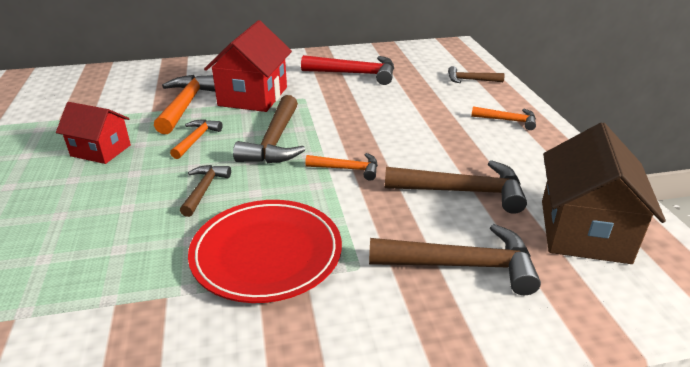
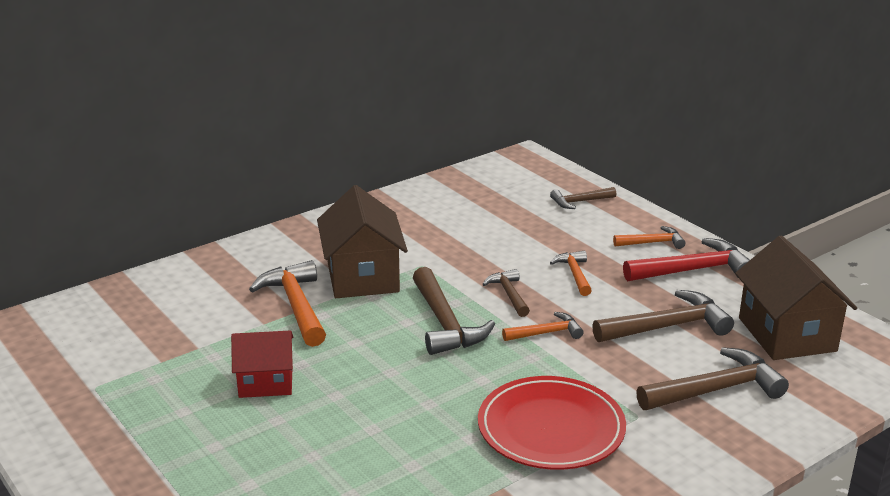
camera: 25 degrees left, 5 degrees down
orange hammer [170,119,223,159] -> orange hammer moved to [550,251,592,296]
brown hammer [180,165,231,217] -> brown hammer moved to [482,269,530,317]
red house [204,20,292,112] -> brown house [317,185,408,298]
red hammer [301,55,394,85] -> red hammer moved to [623,238,750,282]

